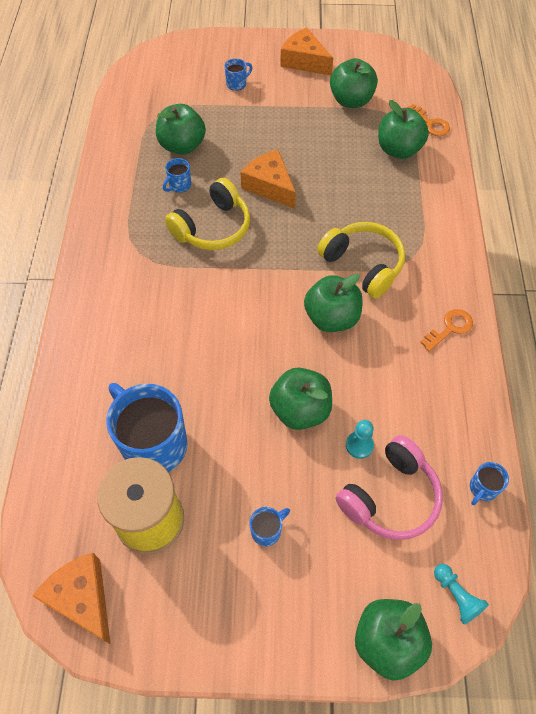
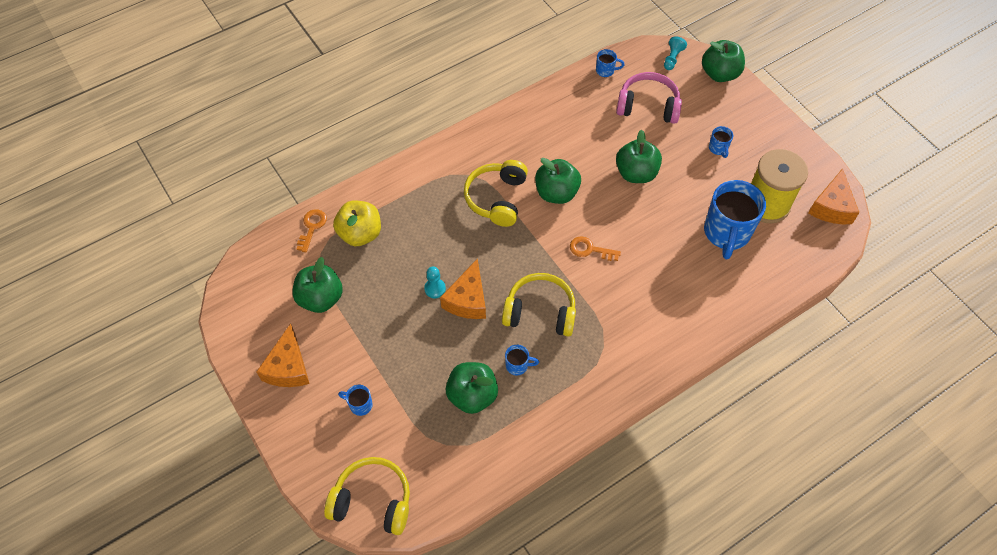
camera: 125 degrees left, 0 degrees up
blue mug [249,507,290,546] -> blue mug turned 120 degrees counterclockwise [709,126,733,158]
turquoise pawn [346,420,374,459] -> turquoise pawn moved to [424,267,446,298]
green apple [378,100,429,159] -> yellow apple [333,201,381,246]
orange key [420,309,473,352] -> orange key moved to [570,236,621,261]
none -> yellow headphones [324,457,410,535]

